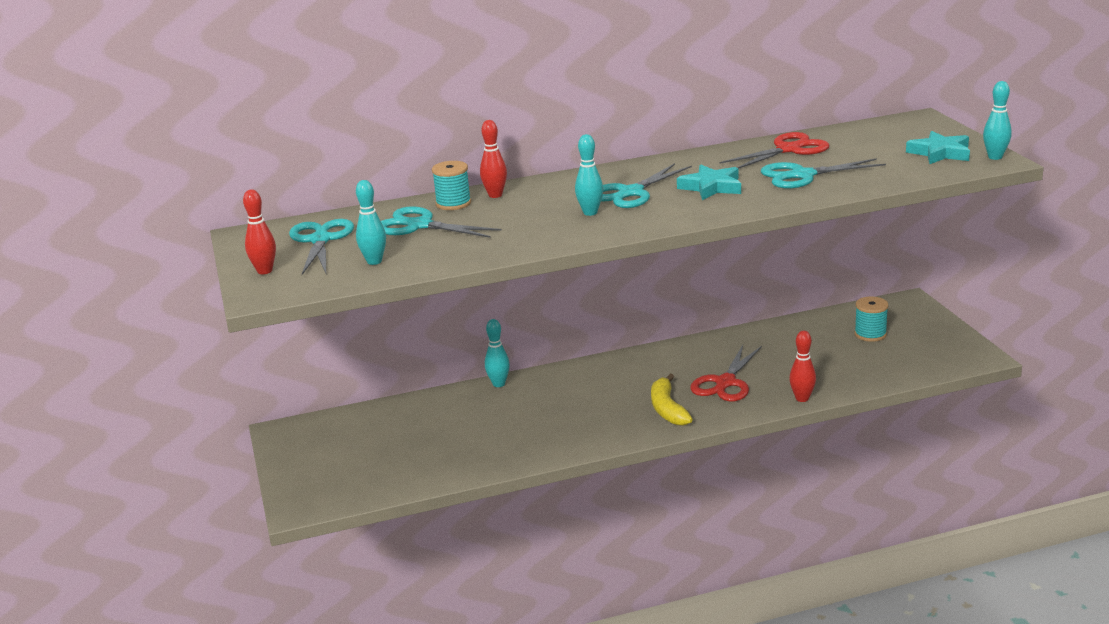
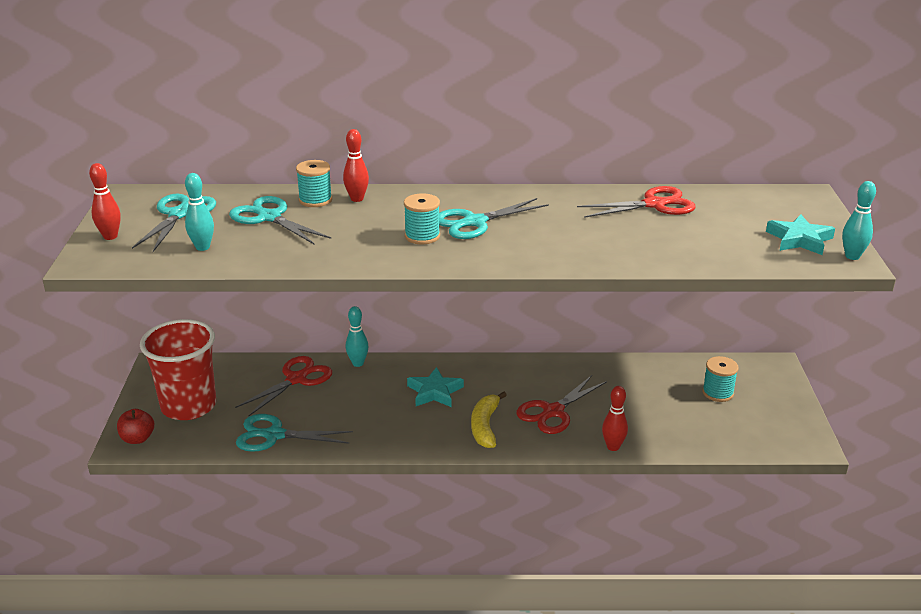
camera: 15 degrees right, 5 degrees up
turquoise bowling pin [575,134,603,216] -> turquoise spool [404,193,440,244]
turquoise star [677,165,741,200] -> turquoise star moved to [407,367,464,407]
turquoise scissors [761,158,886,188] -> turquoise scissors moved to [236,414,353,452]
none -> red apple [117,409,154,444]
none -> red cup [140,319,216,420]
none -> red scissors [235,356,332,416]

